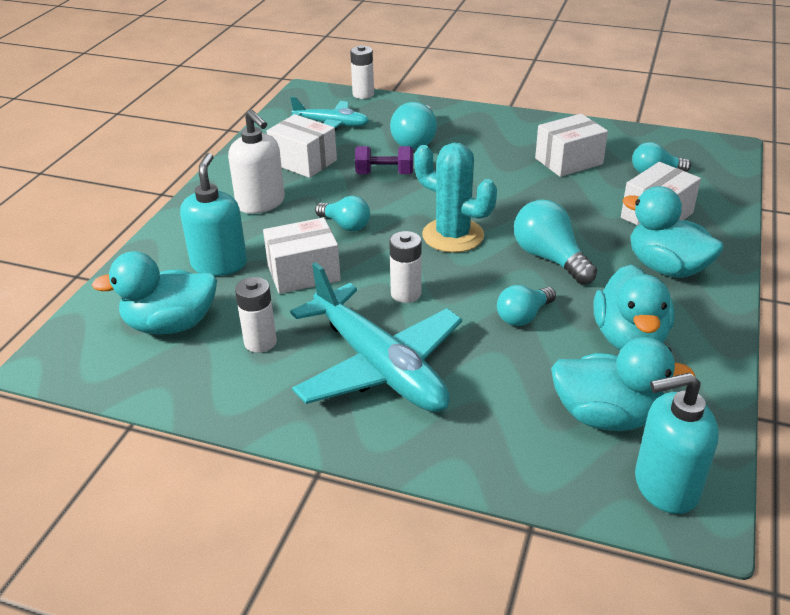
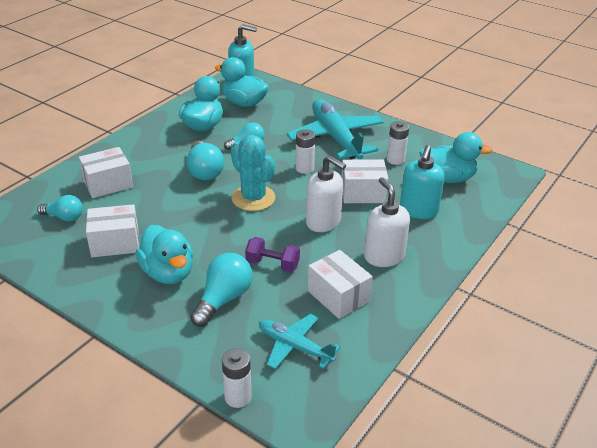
camera: 165 degrees left, 0 degrees up
turquoise light bulb [315,196,370,231] -> white soap dispenser [306,155,346,232]
turquoise duck [623,186,724,278] -> turquoise duck moved to [136,225,193,284]

